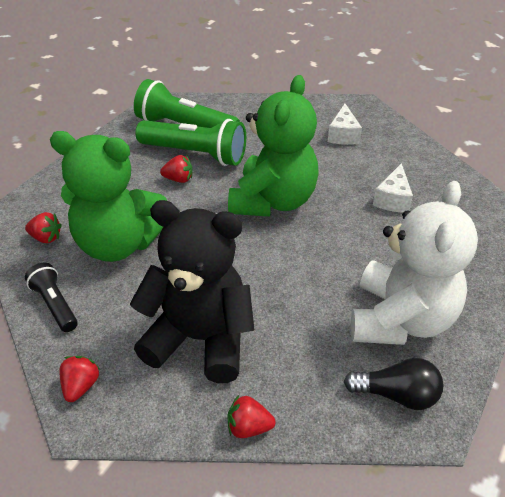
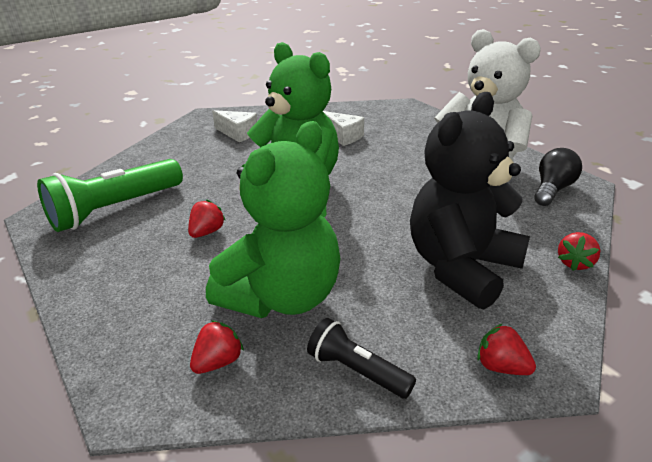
camera: 65 degrees left, 10 degrees down
black flashlight [25,263,78,332] -> black flashlight turned 45 degrees clockwise [307,318,416,399]
green flashlight [135,119,246,166] -> none

